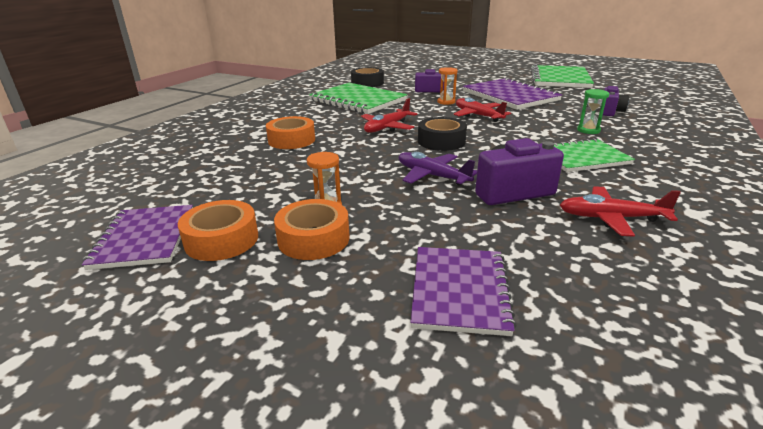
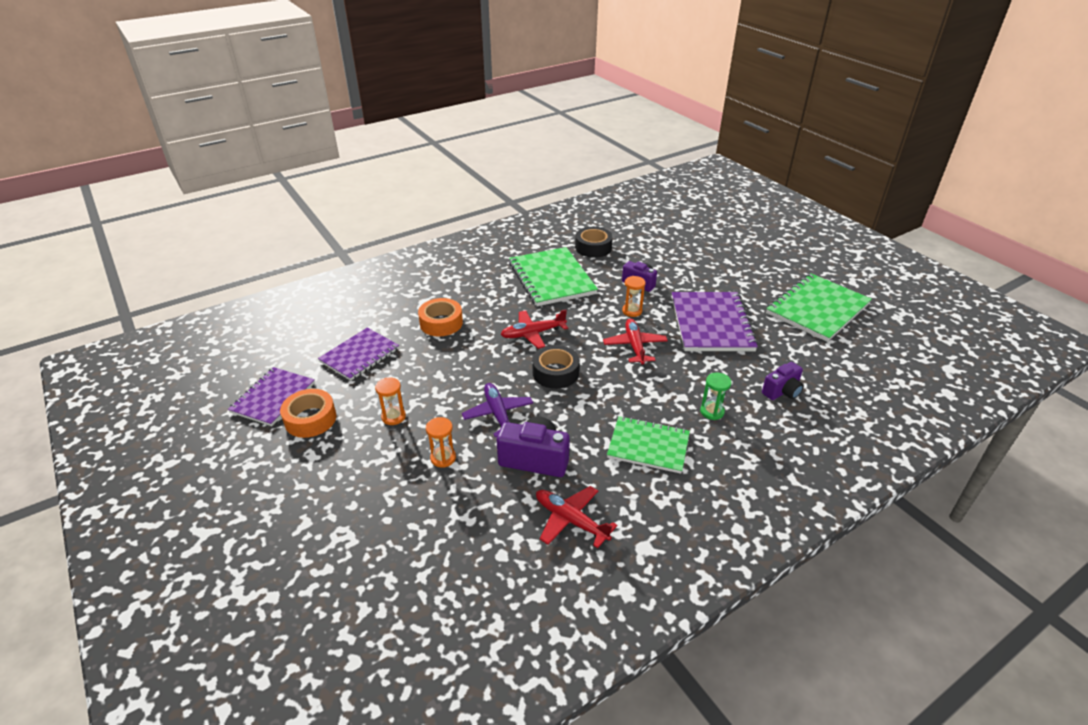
camera: 30 degrees right, 10 degrees up
orange tape [274,199,350,260] -> none
purple notebook [410,247,517,336] -> purple notebook moved to [318,328,399,381]
none -> orange hourglass [426,417,456,468]

